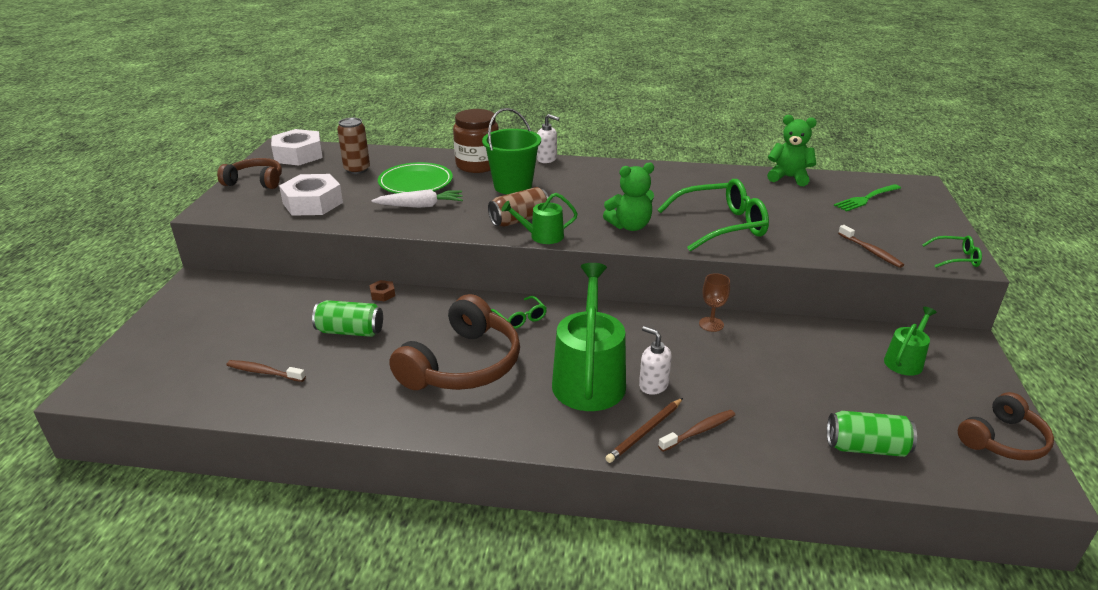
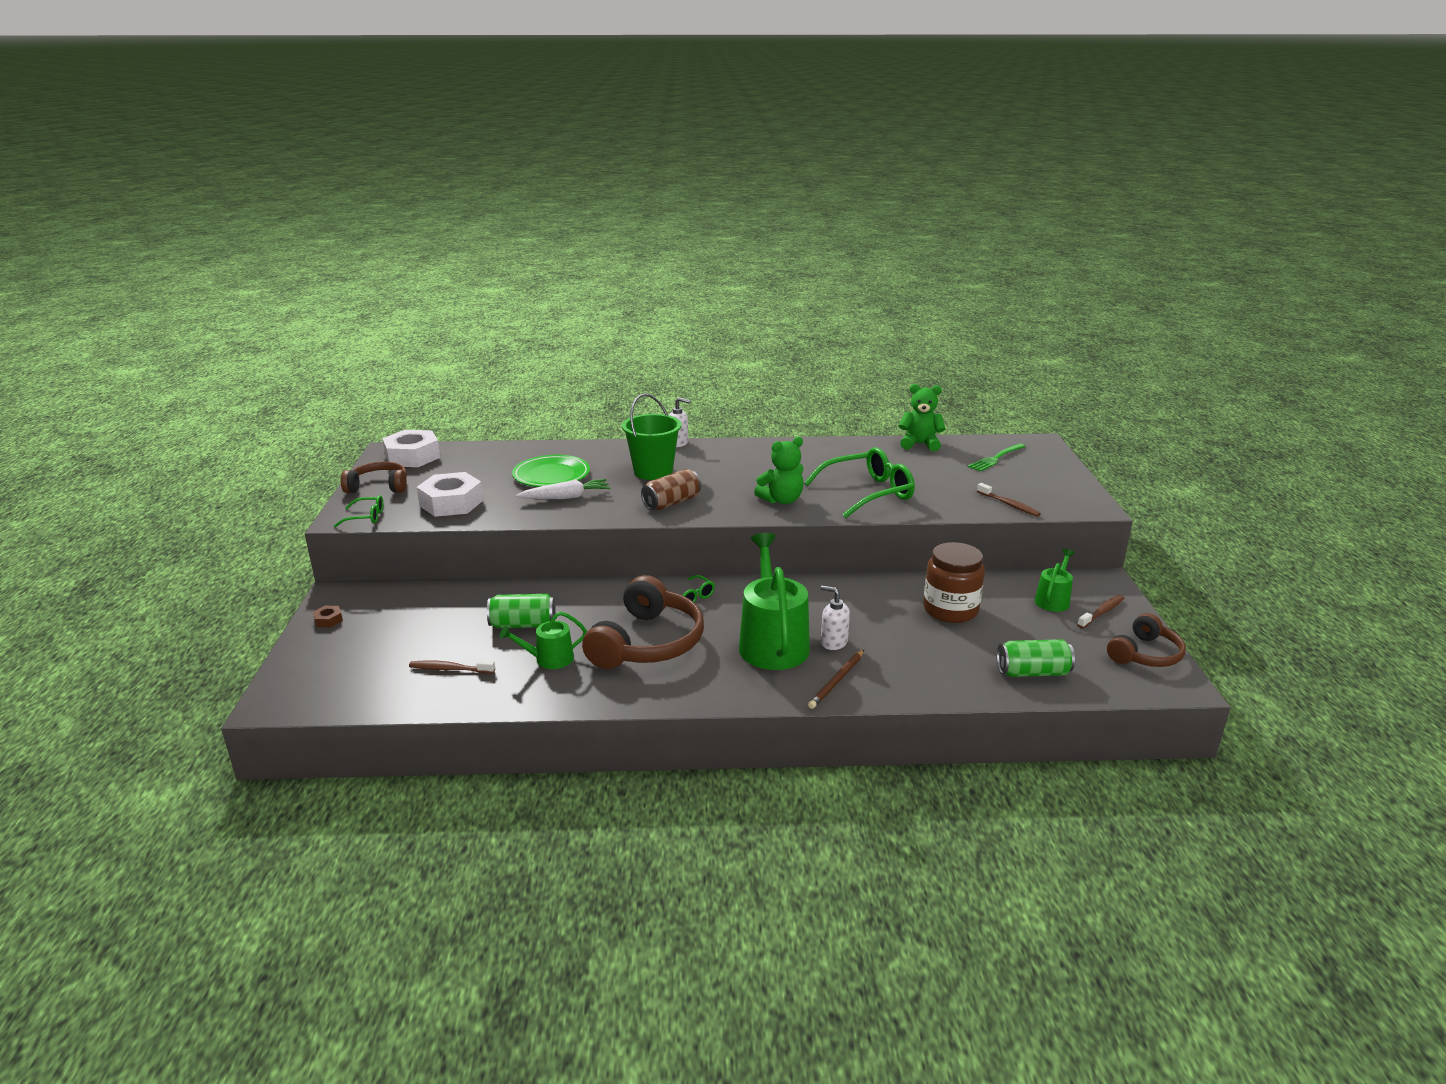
camera: 10 degrees left, 5 degrees down
brown can [337,118,370,174] -> none
brown nut [369,280,395,301] -> brown nut moved to [313,606,343,627]
brown jar [453,109,499,173] -> brown jar moved to [923,542,985,623]
green watering can [501,193,578,244] -> green watering can moved to [500,611,587,669]
brown toothbrush [658,410,735,452] -> brown toothbrush moved to [1077,595,1125,628]
brown goblet [699,273,730,332] -> none
green glasses [922,236,982,268] -> green glasses moved to [334,495,383,527]

